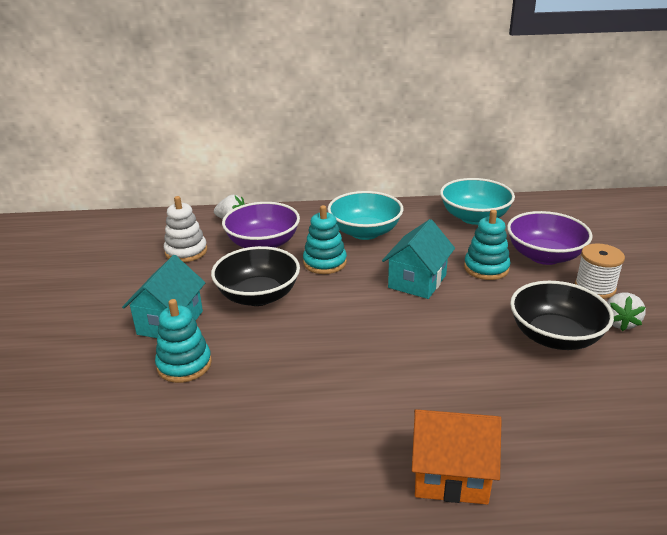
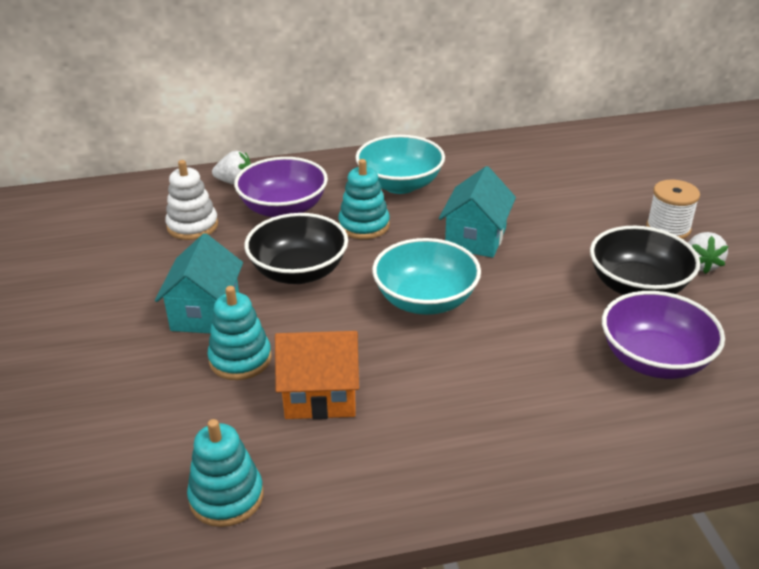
camera: 10 degrees left, 5 degrees up
orange house [412,409,502,505] -> orange house moved to [275,331,359,419]
turquoise bowl [440,178,515,225] -> turquoise bowl moved to [372,238,481,315]
turquoise stacking toy [464,210,511,280] -> turquoise stacking toy moved to [187,419,263,527]
purple bowl [507,211,593,265] -> purple bowl moved to [602,291,725,379]

